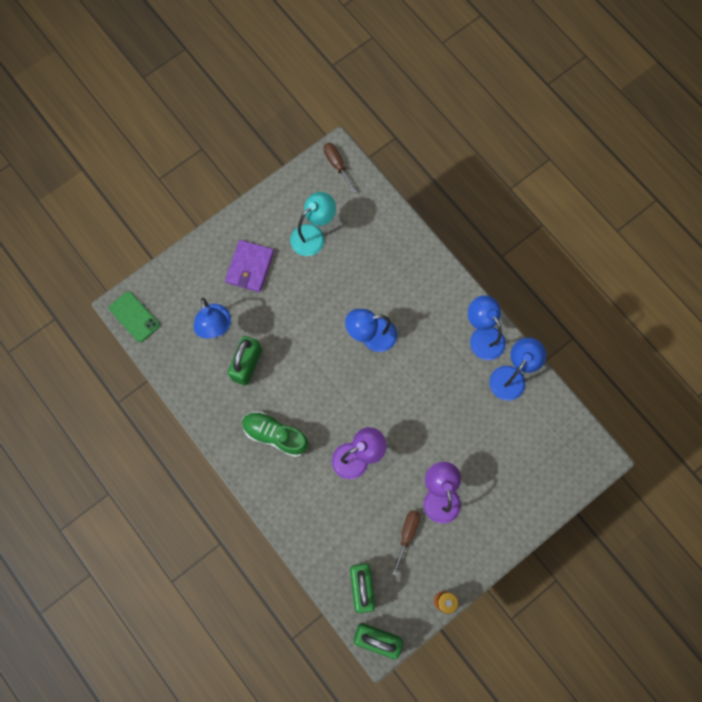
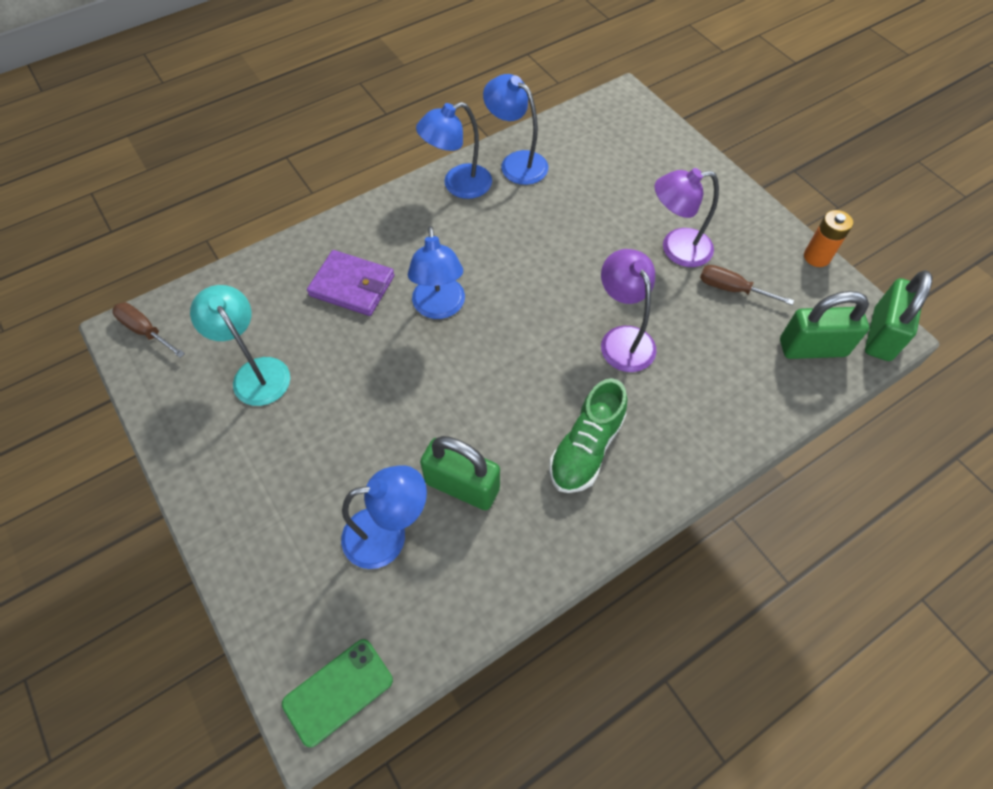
camera: 85 degrees left, 15 degrees down
purple wallet [225,240,274,292] -> purple wallet moved to [307,250,395,316]
brown screwdriver [324,143,357,193] -> brown screwdriver turned 60 degrees clockwise [112,302,185,358]

